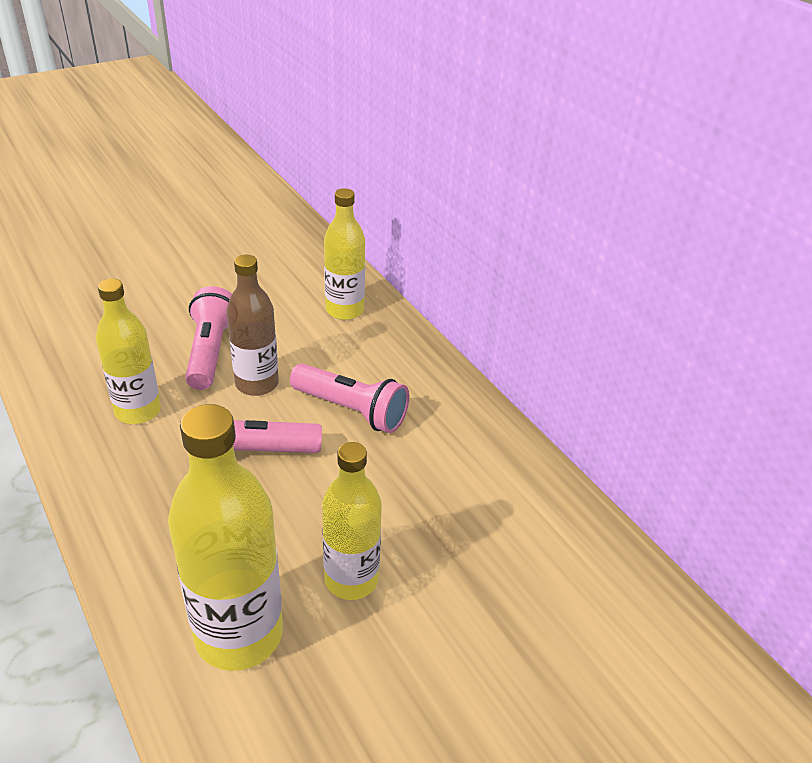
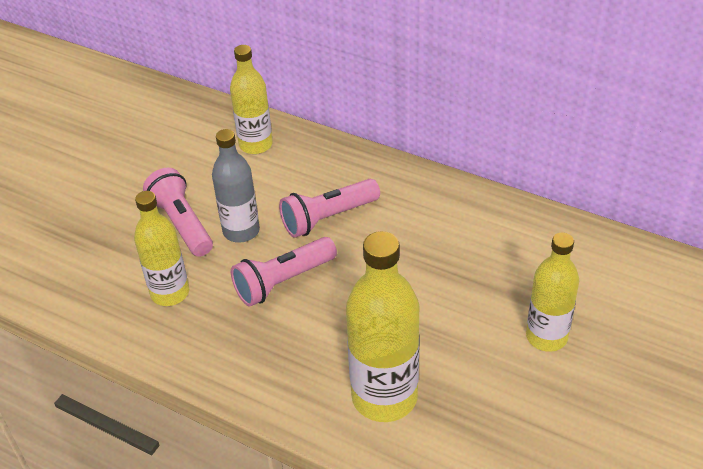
camera: 25 degrees left, 5 degrees up
brown bottle [227,255,279,396] -> grey bottle [212,129,260,243]
pink flashlight [290,364,409,433] -> pink flashlight turned 150 degrees clockwise [279,179,380,238]
yellow bottle [322,442,382,600] -> yellow bottle moved to [526,232,579,352]

